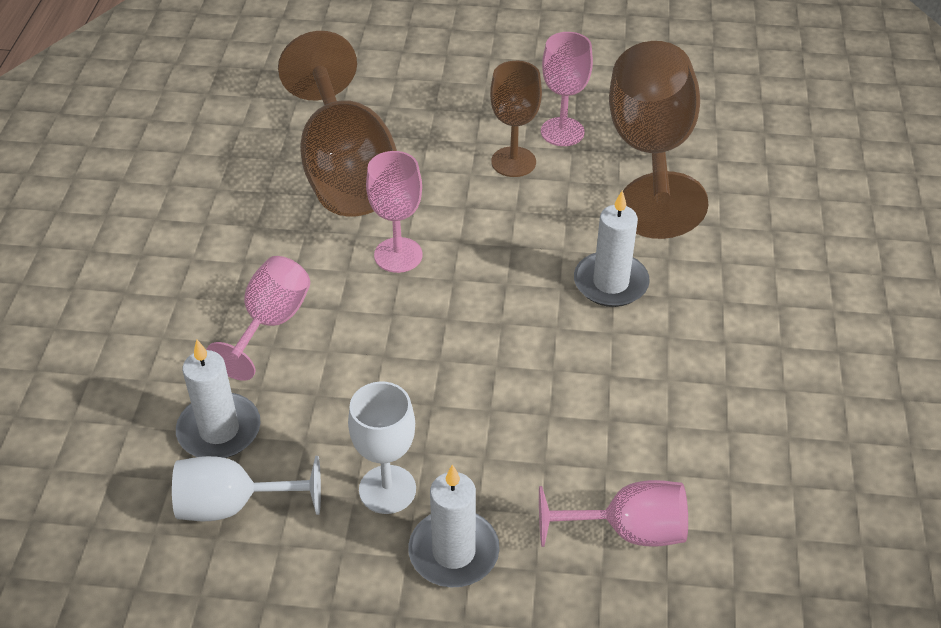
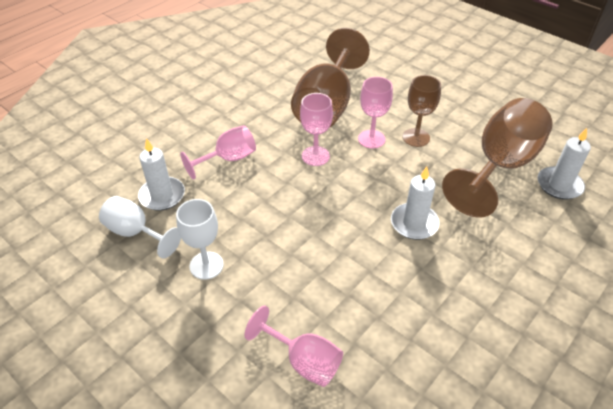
camera: 35 degrees right, 0 degrees up
white candle [408,464,500,587] -> white candle moved to [538,128,591,200]
pink goblet [541,32,593,146] -> pink goblet moved to [358,77,393,149]

